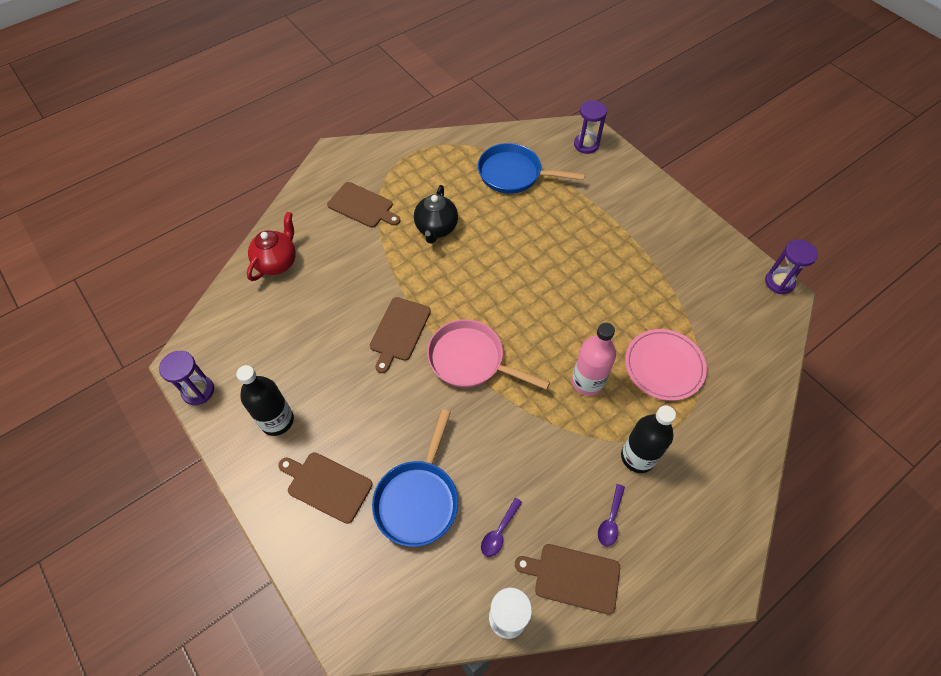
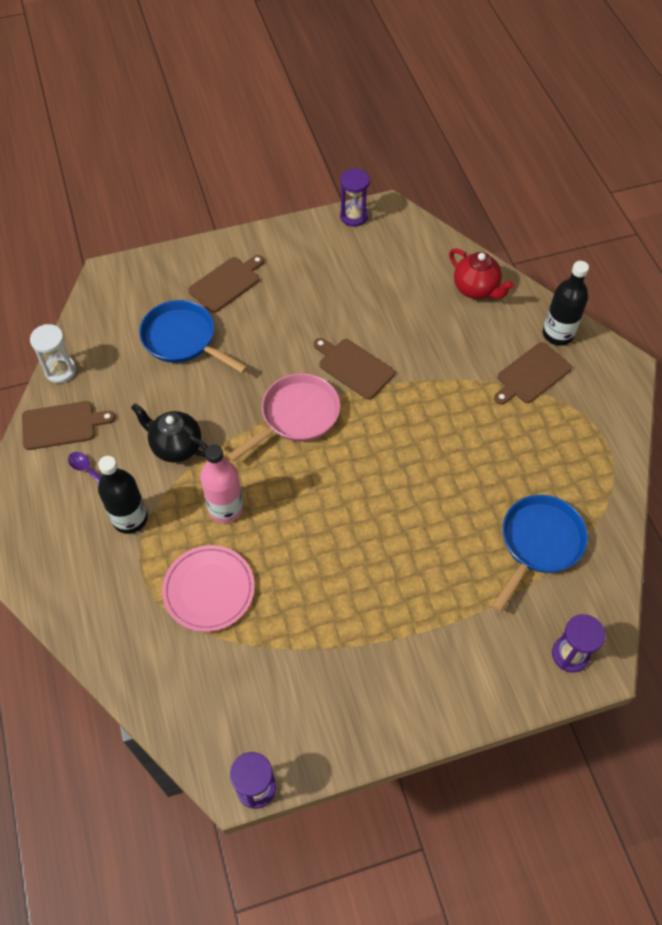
camera: 110 degrees right, 0 degrees up
black bottle [236,365,294,436] -> black bottle moved to [543,261,589,346]
black teapot [414,185,458,243] -> black teapot moved to [131,403,208,463]
purple spoon [481,498,522,557] -> none
brown cutting board [515,544,620,615] -> brown cutting board turned 45 degrees clockwise [22,401,115,450]

